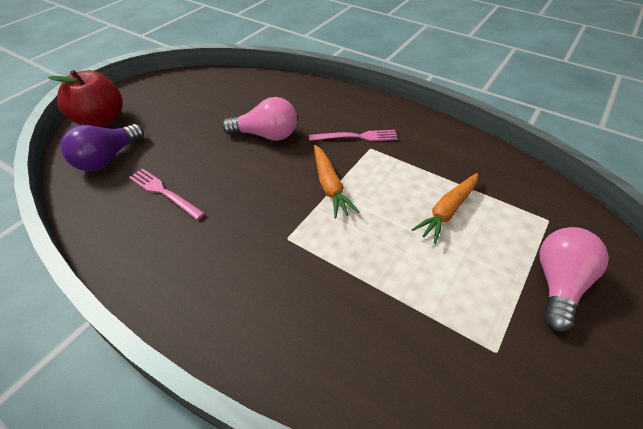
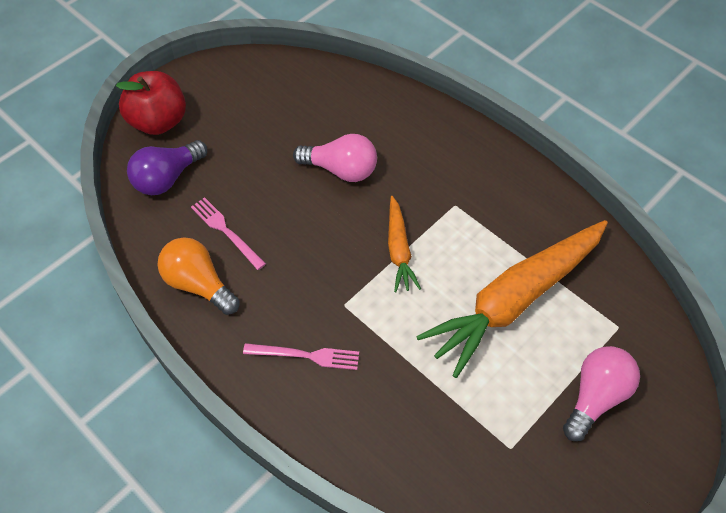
camera: 10 degrees right, 10 degrees up
pink fork [309,130,398,141] -> pink fork moved to [243,343,359,370]
orange carrot [412,173,478,244] -> orange carrot [416,220,608,378], size x2.05
none -> orange light bulb [157,238,240,315]

